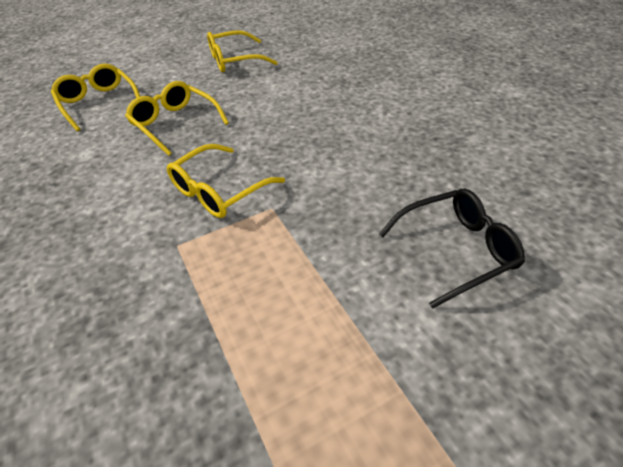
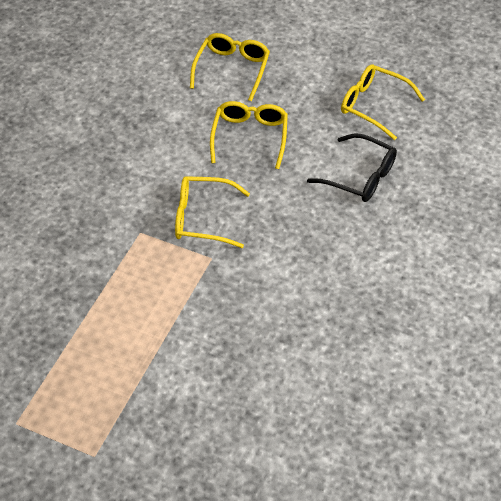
camera: 50 degrees right, 5 degrees up
black glasses [379,189,525,309] -> black glasses moved to [307,134,397,202]

